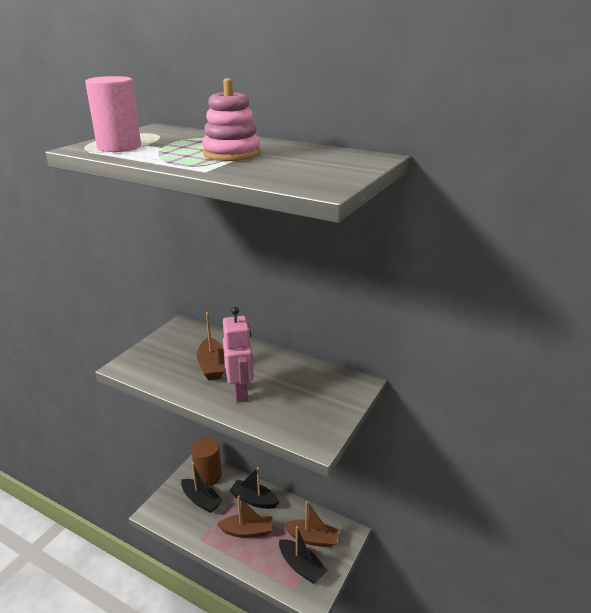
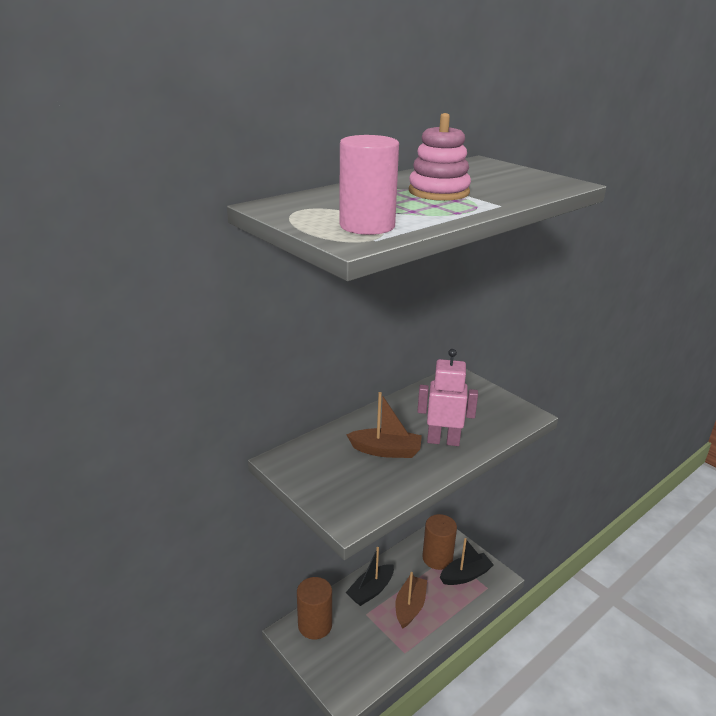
camera: 70 degrees left, 0 degrees up
black boat [181,463,223,513] -> none
brown boat [284,501,339,548] -> brown cylinder [422,514,457,570]

